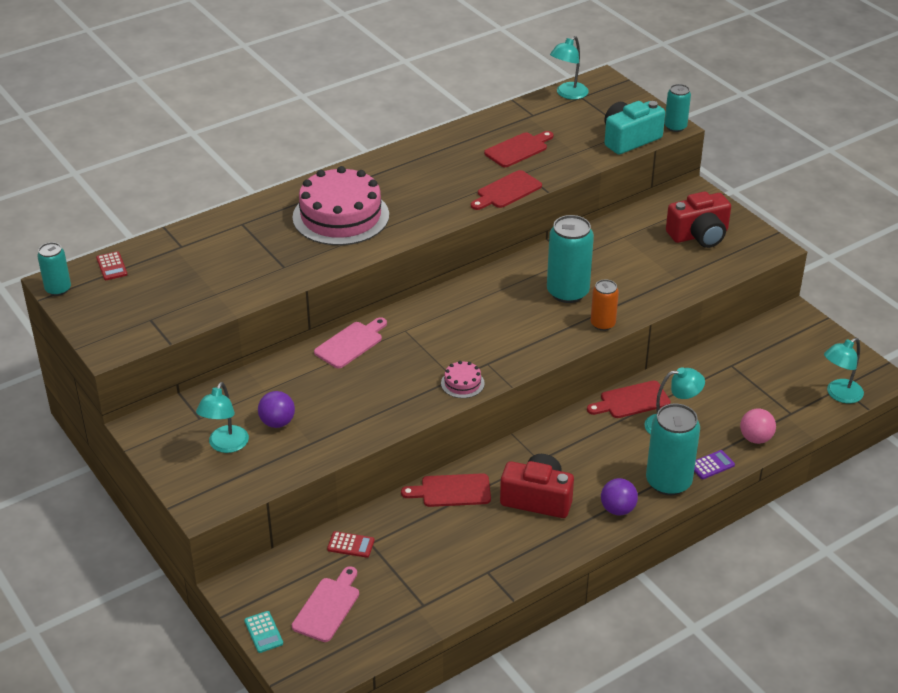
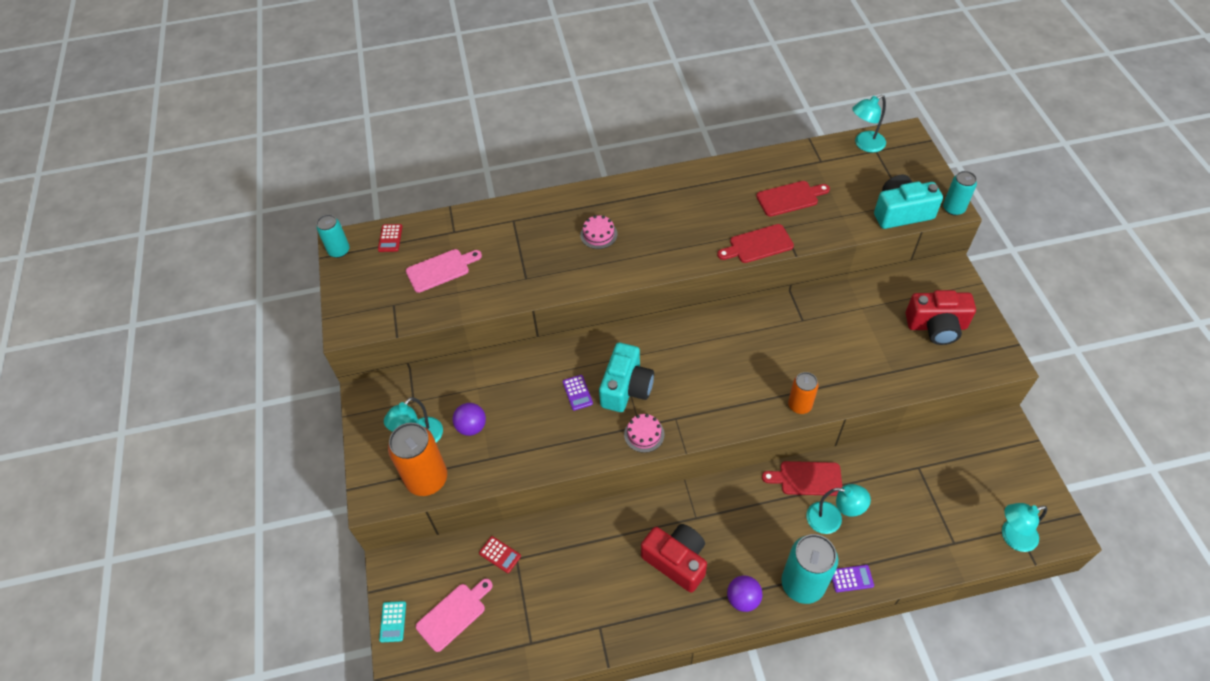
camera: 25 degrees right, 15 degrees up
pink cake [292,166,389,245] -> pink cake [580,215,617,249], size x0.42
pink cutting board [314,317,387,368] -> pink cutting board moved to [406,249,482,293]
red cutting board [401,473,491,507] -> none
turquoise can [547,215,594,303] -> none
pink ball [740,409,776,444] -> none
none -> orange can [388,423,447,496]
none -> purple calculator [563,375,593,411]
none -> turquoise camera [599,343,654,412]

